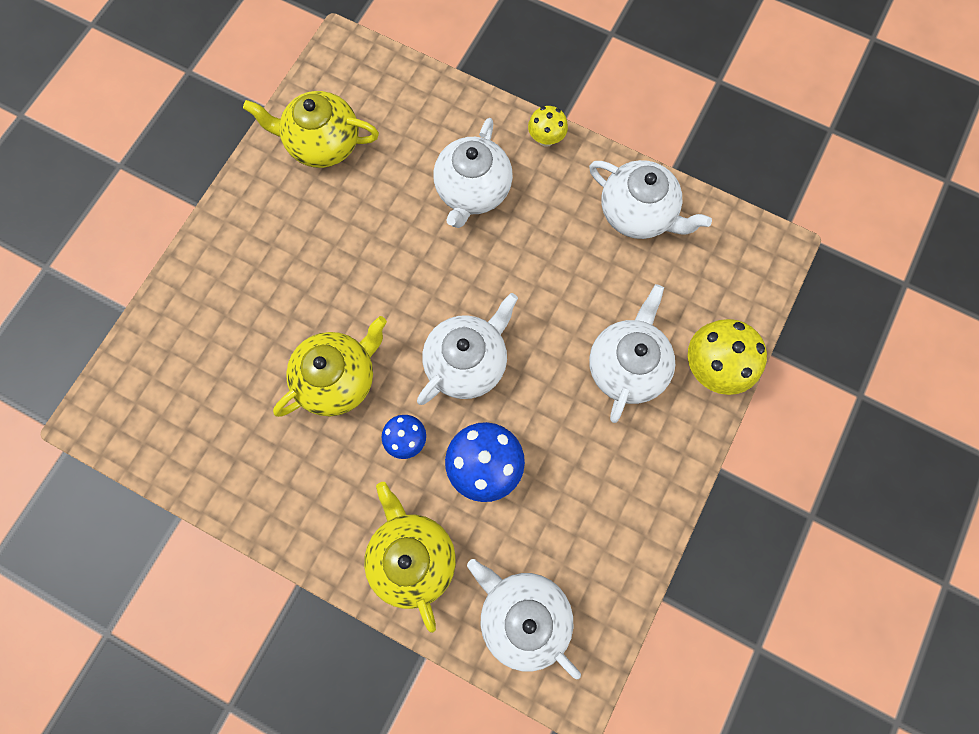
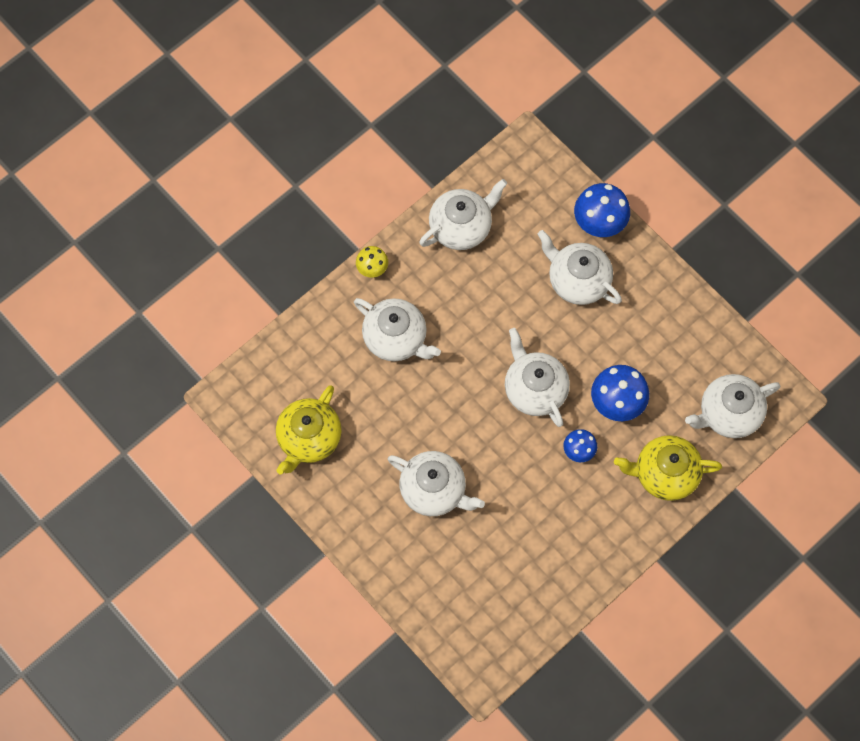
camera: 70 degrees left, 5 degrees down
yellow teapot [273,316,387,417] -> none
yellow mushroom [688,319,767,395] -> blue mushroom [574,183,630,237]
none -> white teapot [388,451,485,516]

